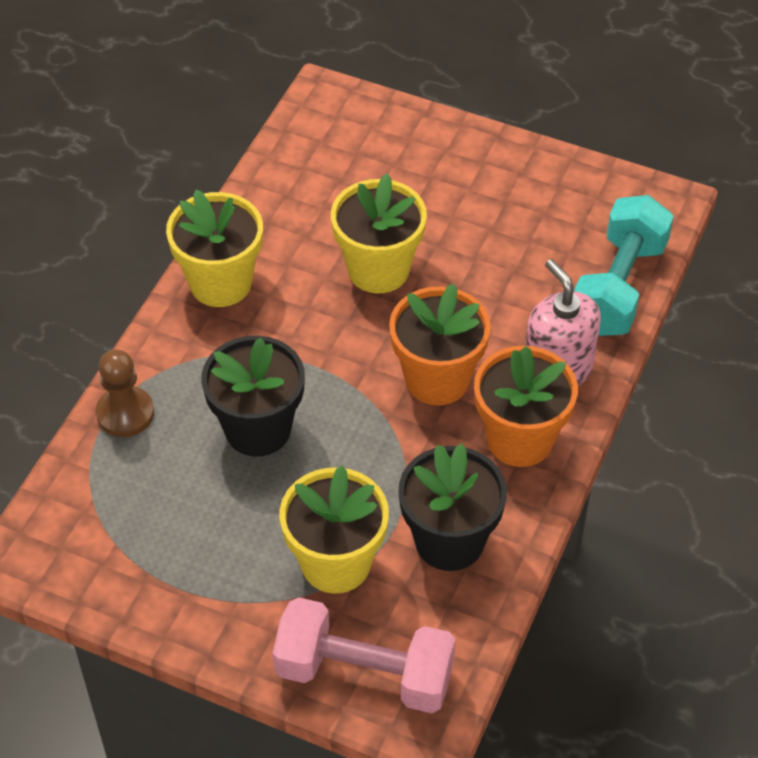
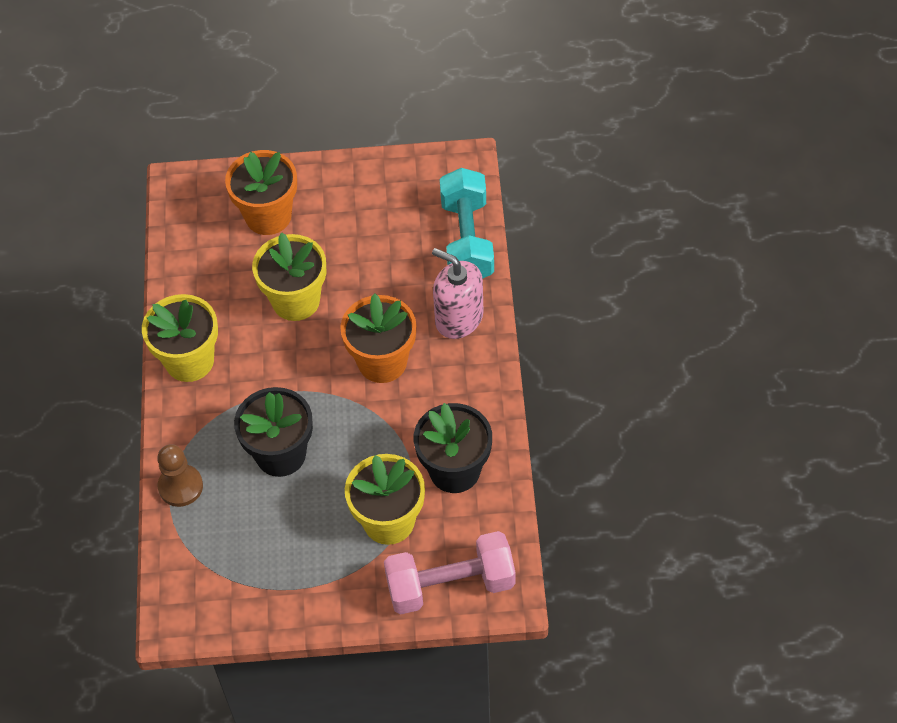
camera: 25 degrees left, 5 degrees up
orange flower pot [474,346,578,467] -> orange flower pot moved to [225,150,297,235]

